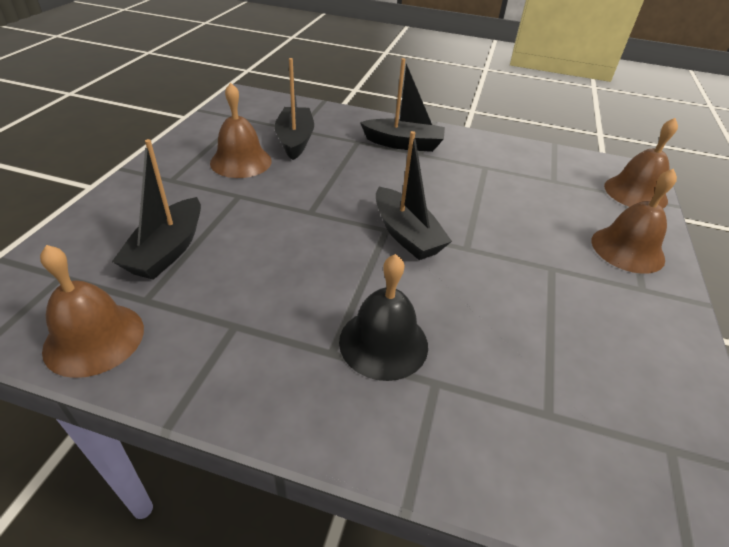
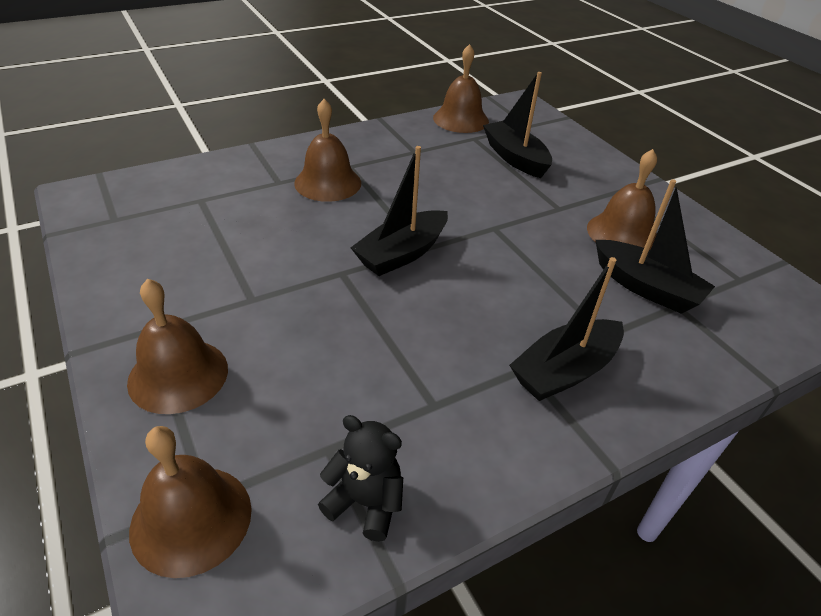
camera: 135 degrees right, 0 degrees up
black bell [339,254,428,381] -> brown bell [294,99,361,202]
black boat [376,131,452,260] -> black boat turned 60 degrees counterclockwise [351,146,448,276]
none -> black teddy bear [318,415,403,542]

